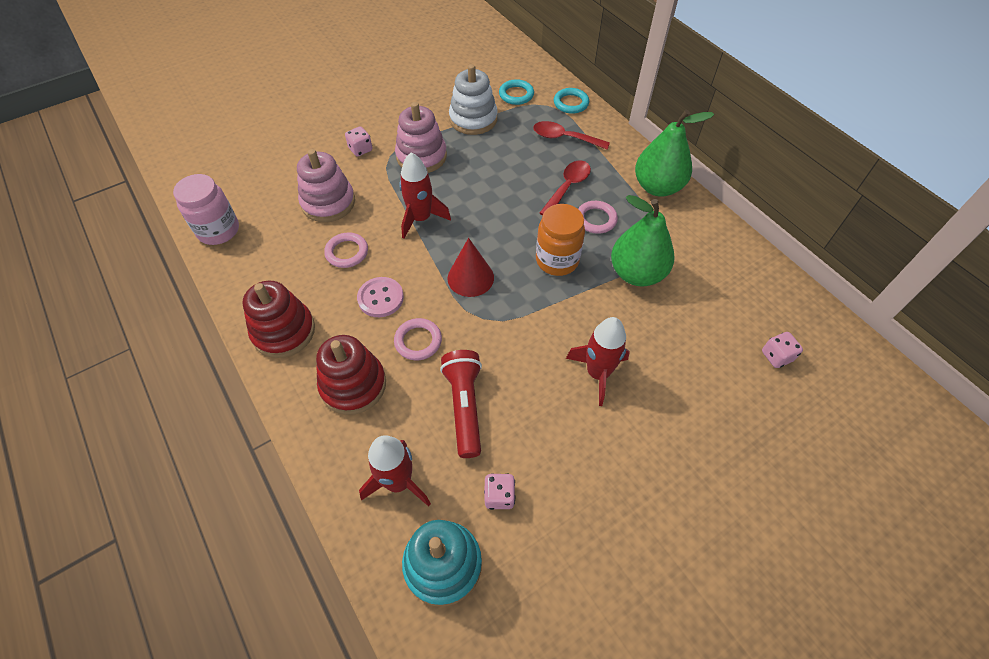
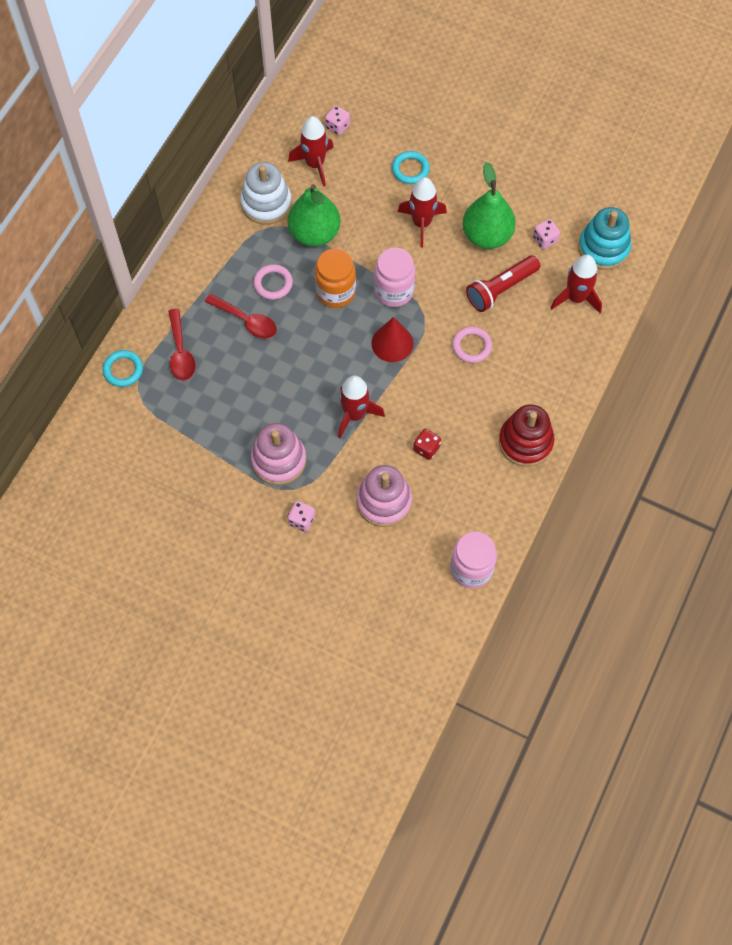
camera: 120 degrees left, 10 degrees up
red stacking toy [316,335,386,415] -> none
pink ring [324,233,368,268] -> red dice [413,429,441,460]
pink button [357,277,404,317] -> none
white stacking toy [449,64,498,135] -> white stacking toy moved to [240,162,292,225]
turquoise ring [499,79,534,105] -> turquoise ring moved to [392,151,430,184]
red spoon [540,161,591,216] -> red spoon turned 150 degrees counterclockwise [205,294,277,339]
green pear [635,110,714,197] -> green pear moved to [463,162,516,249]
none -> red rocket [288,116,334,187]
none -> pink jar [374,248,415,307]

